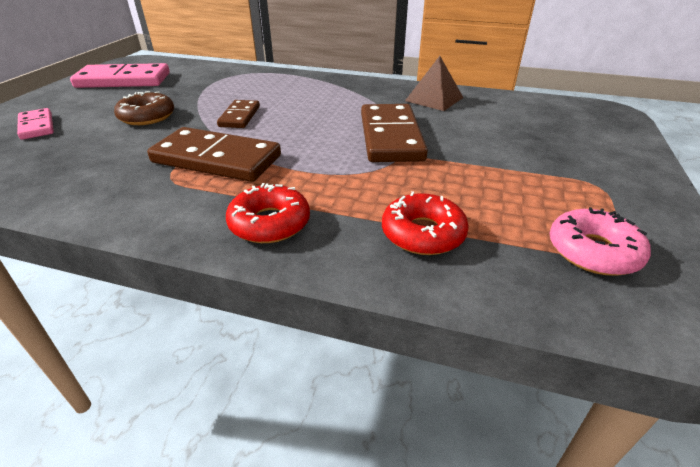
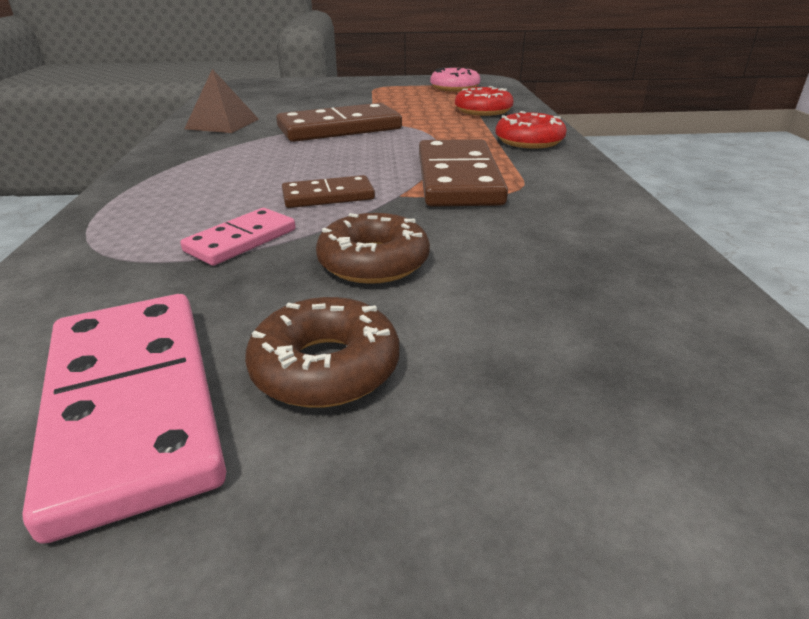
camera: 110 degrees left, 5 degrees down
pink domino [17,108,54,140] -> pink domino moved to [180,208,295,266]
none -> brown donut [245,297,399,408]

